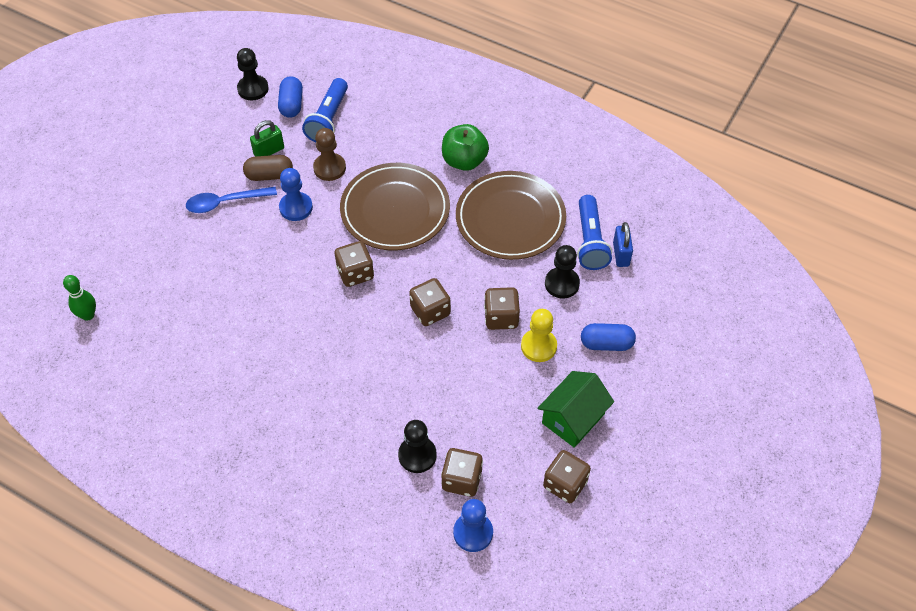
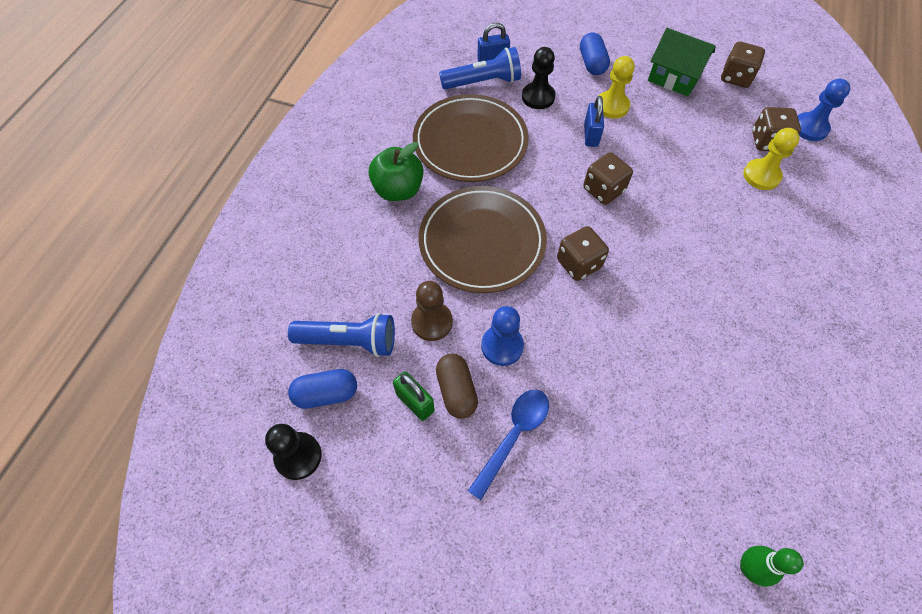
camera: 100 degrees left, 5 degrees up
blue spoon [186,187,277,213] -> blue spoon turned 120 degrees counterclockwise [468,390,549,500]
black pawn [398,420,437,473] -> yellow pawn [743,128,800,190]
brown dice [484,287,520,330] -> blue padlock [584,96,604,147]

